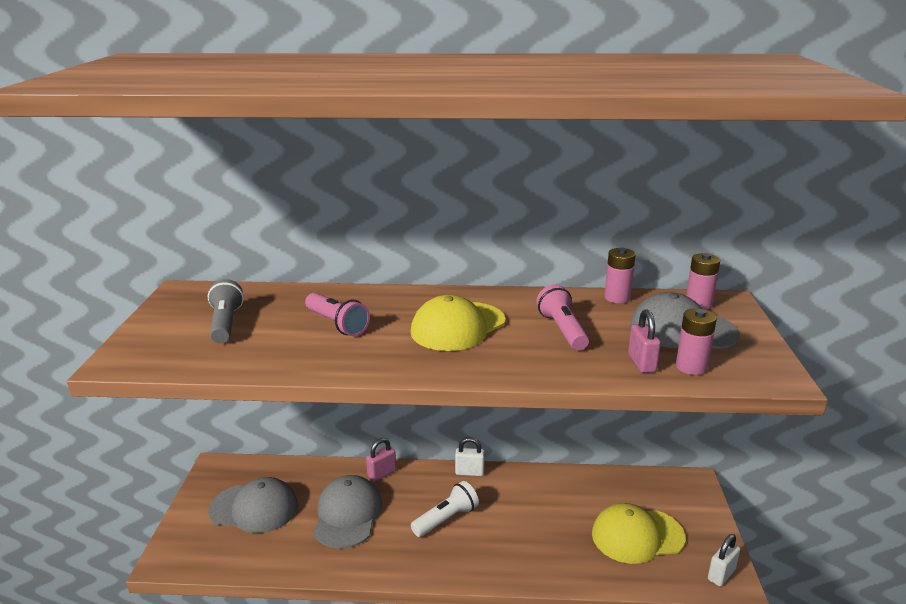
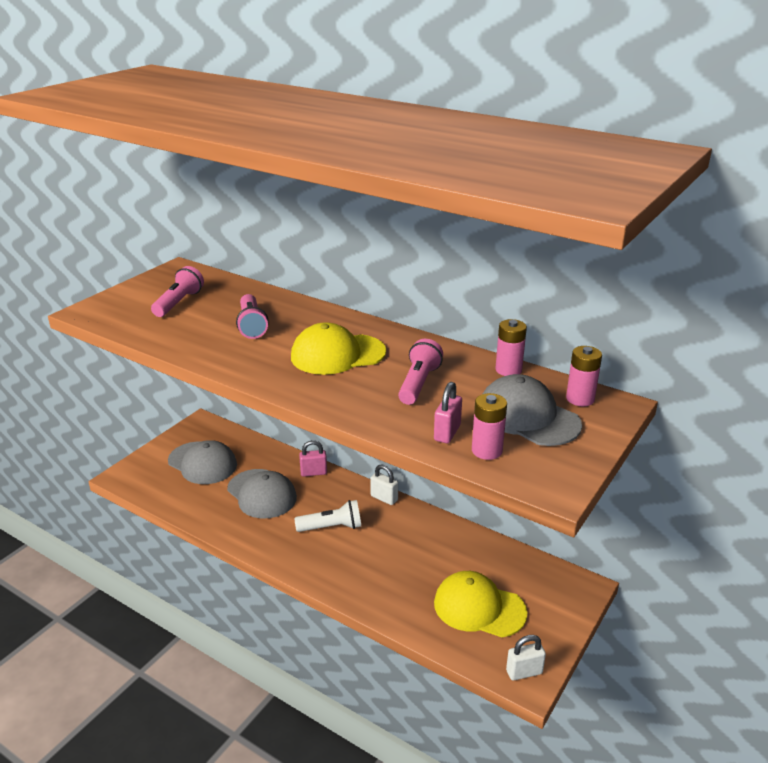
camera: 30 degrees right, 5 degrees up
grey flashlight [208,279,244,343] -> pink flashlight [151,266,204,317]
grey cap [313,475,382,549] -> grey cap turned 105 degrees clockwise [227,469,297,519]

